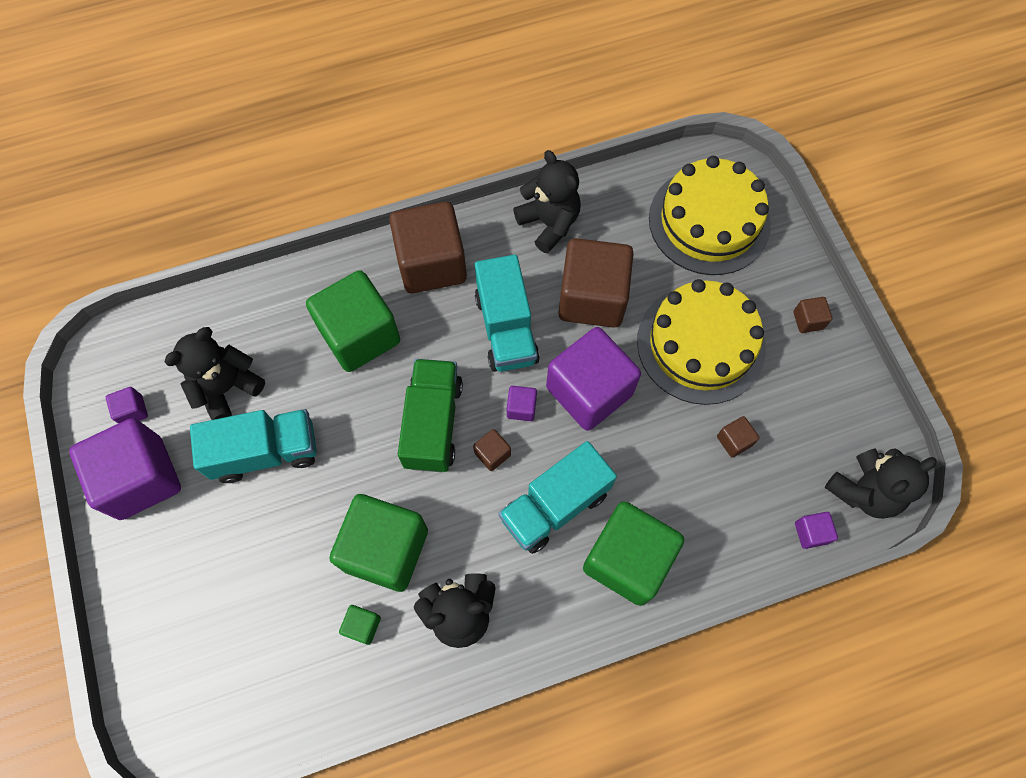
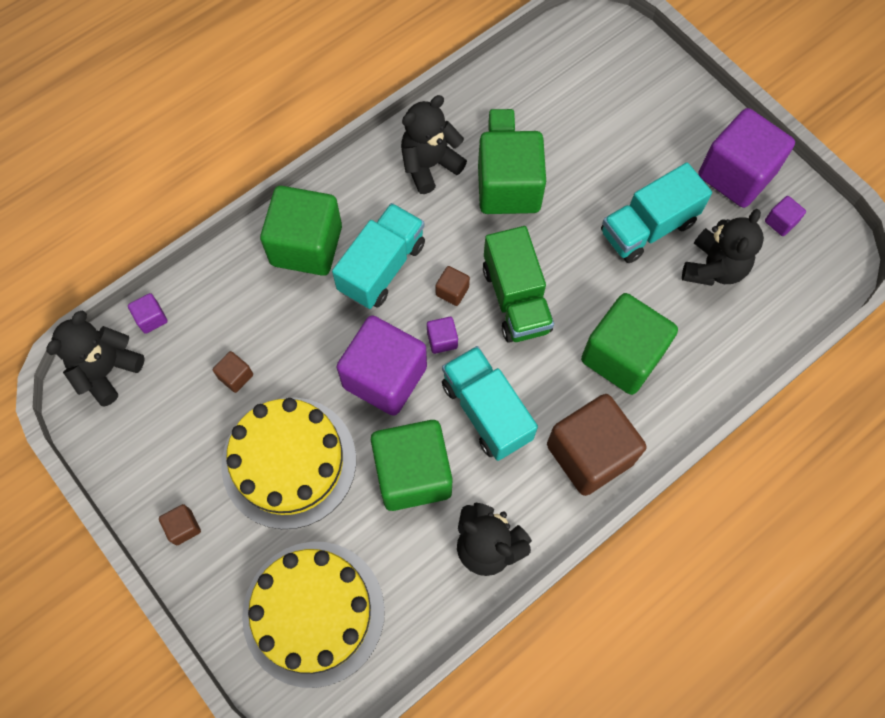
camera: 160 degrees right, 0 degrees up
brown cube [558,238,634,328] -> green cube [371,420,453,511]

